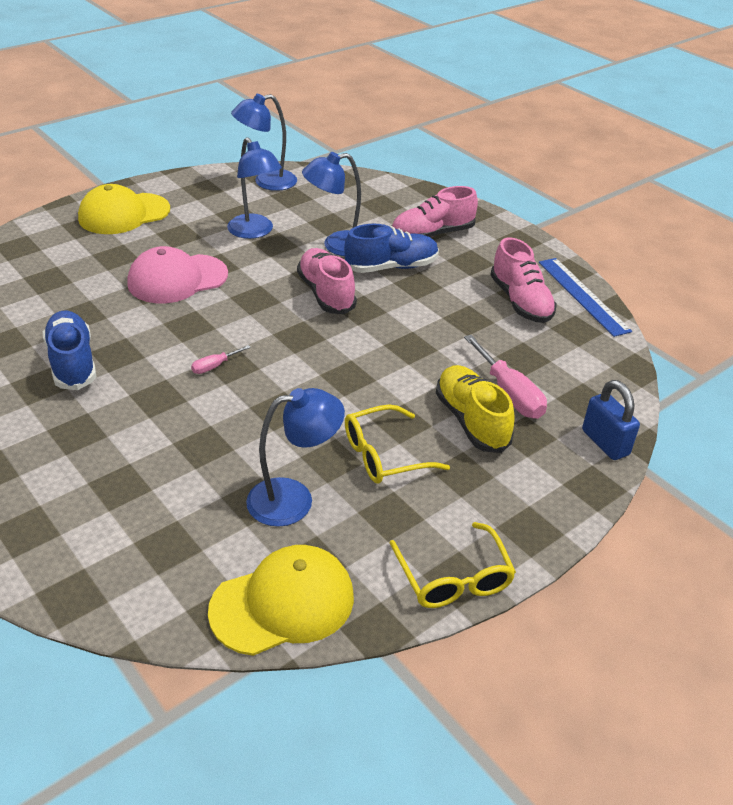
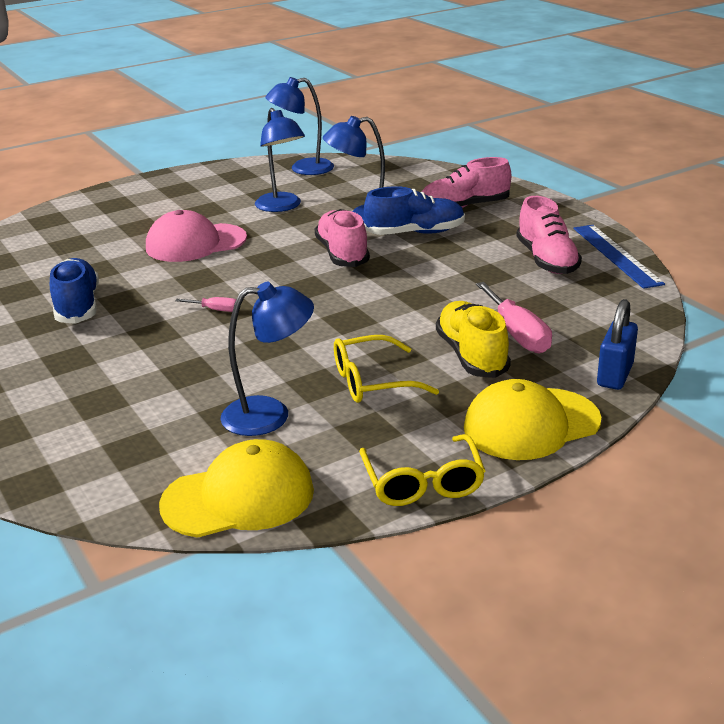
camera: 10 degrees right, 10 degrees down
yellow cap [78,184,170,234] -> yellow cap moved to [464,379,601,460]
pink screwdriver [191,345,251,374] -> pink screwdriver turned 135 degrees counterclockwise [175,297,236,312]
blue padlock [582,380,640,460] -> blue padlock turned 45 degrees clockwise [597,299,638,390]

